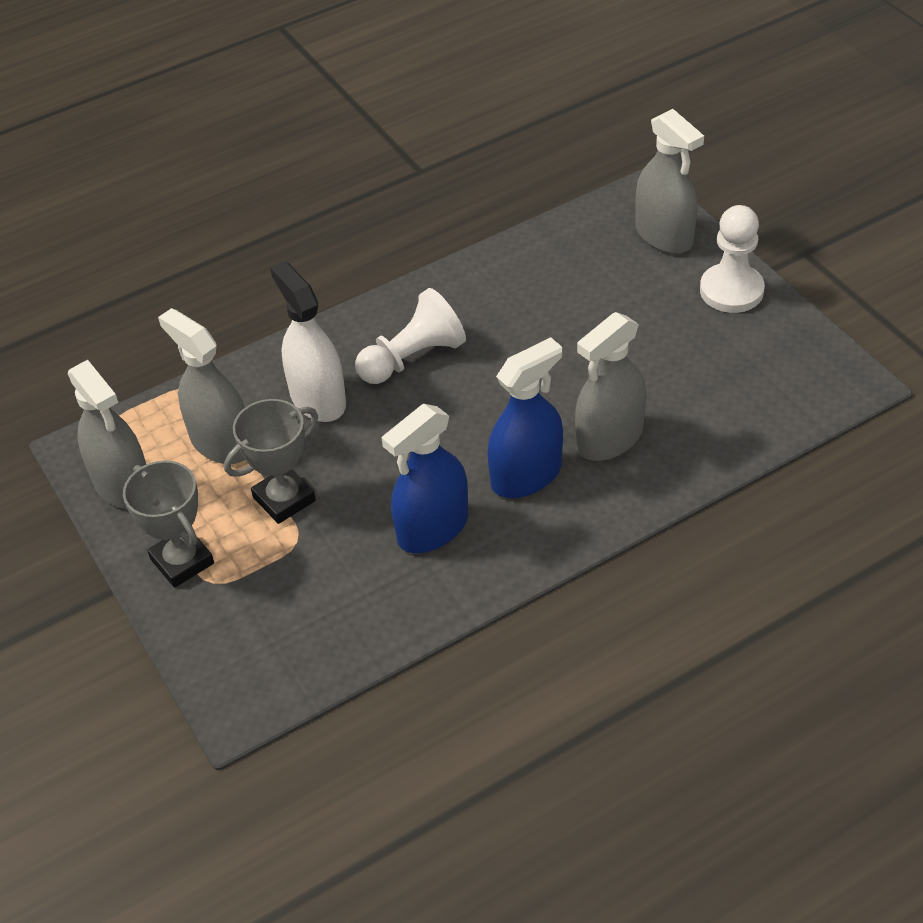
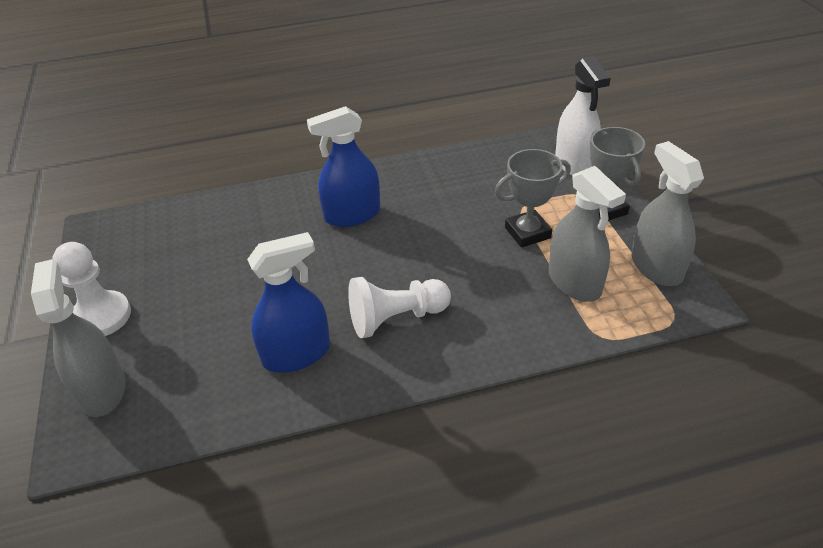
camera: 165 degrees left, 5 degrees down
white spray bottle [270,261,346,422] -> white spray bottle moved to [555,56,611,176]
blue spray bottle [382,404,468,553] -> blue spray bottle moved to [247,232,330,373]
grey spray bottle [575,312,646,461] -> none

